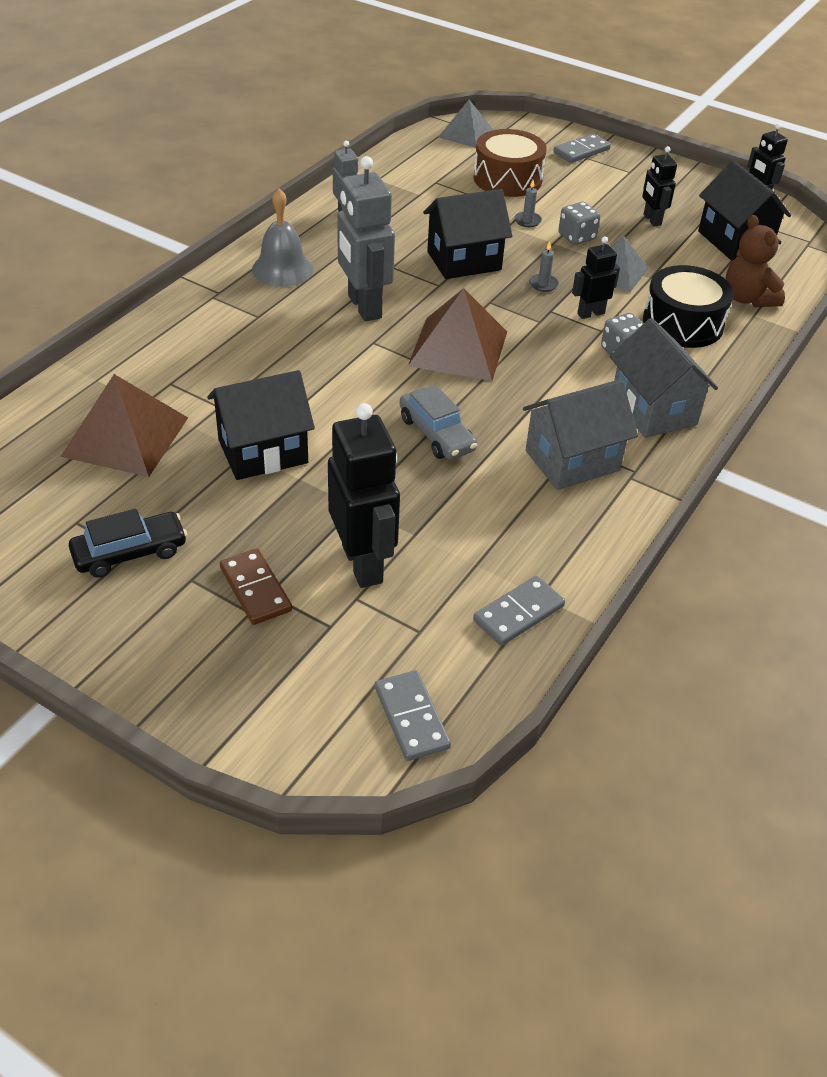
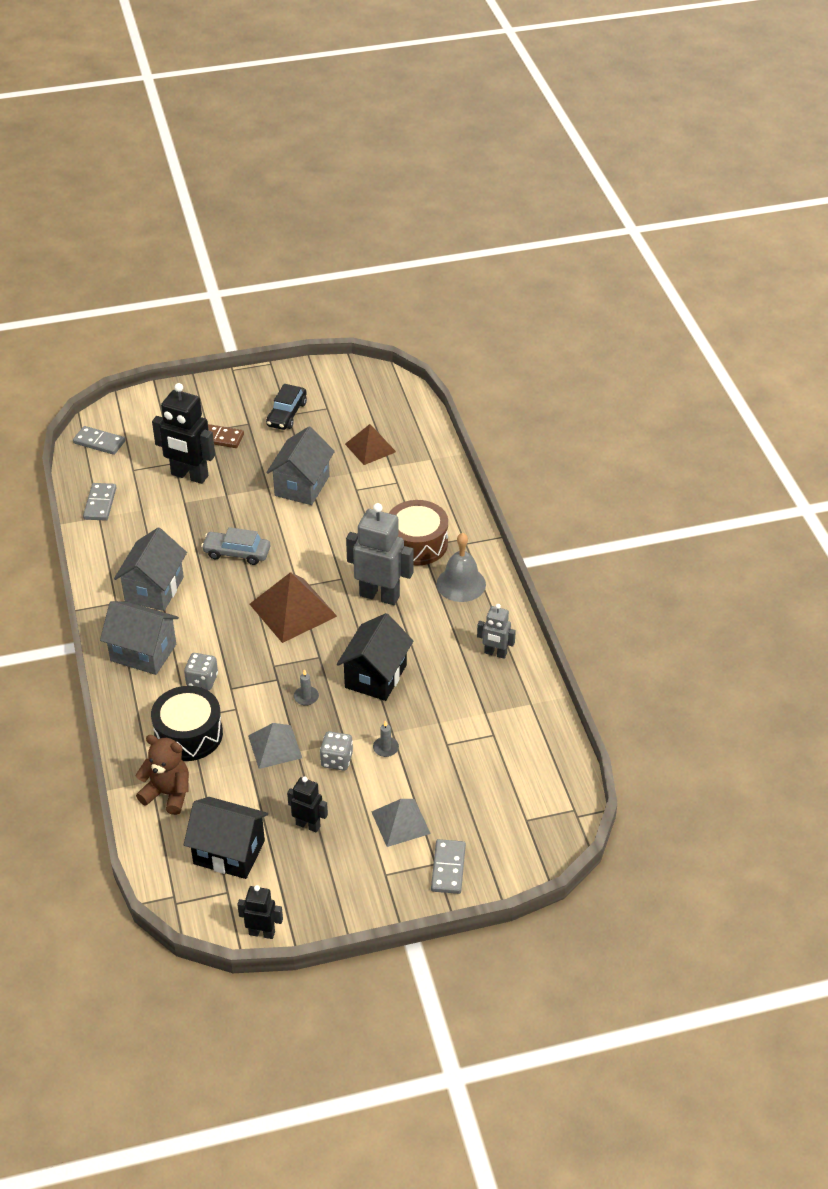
camera: 135 degrees right, 0 degrees up
brown pyramid [60,374,188,477] -> brown pyramid [345,424,396,465], size x0.65
black house [207,370,315,480] -> grey house [266,426,335,505]
grey pyramid [438,100,493,148] -> grey pyramid moved to [372,799,431,847]
brown drum [473,129,547,197] -> brown drum moved to [389,500,448,565]
black robot [572,236,620,319] -> none

